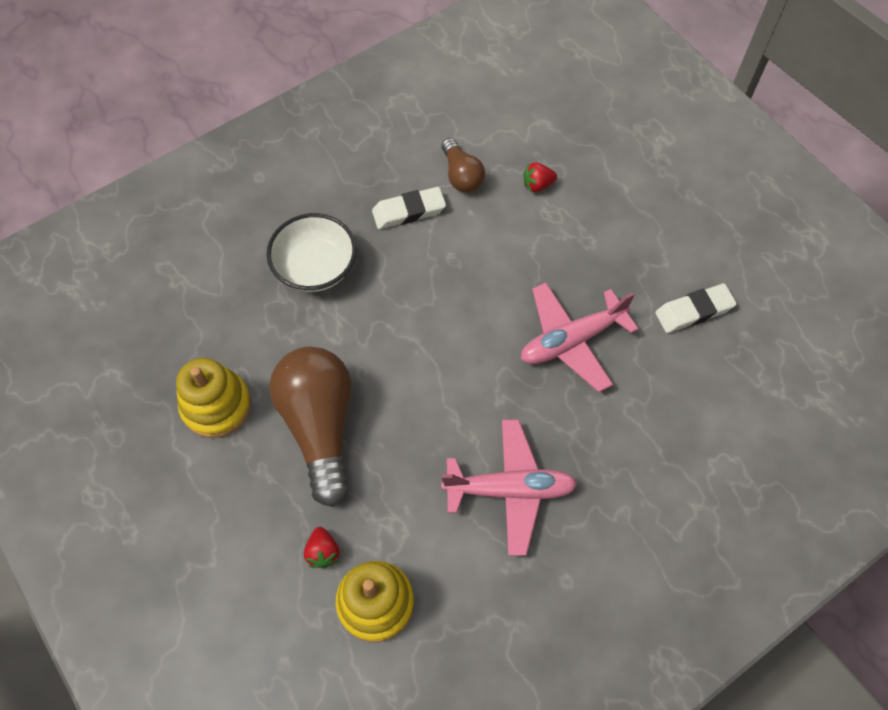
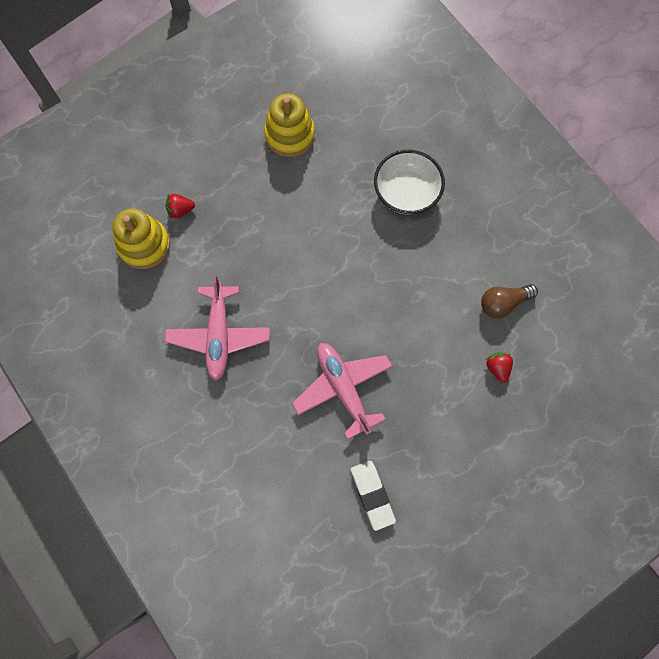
camera: 90 degrees right, 10 degrees up
brown light bulb [269,347,352,507] -> none
white eraser [372,187,446,229] -> none

